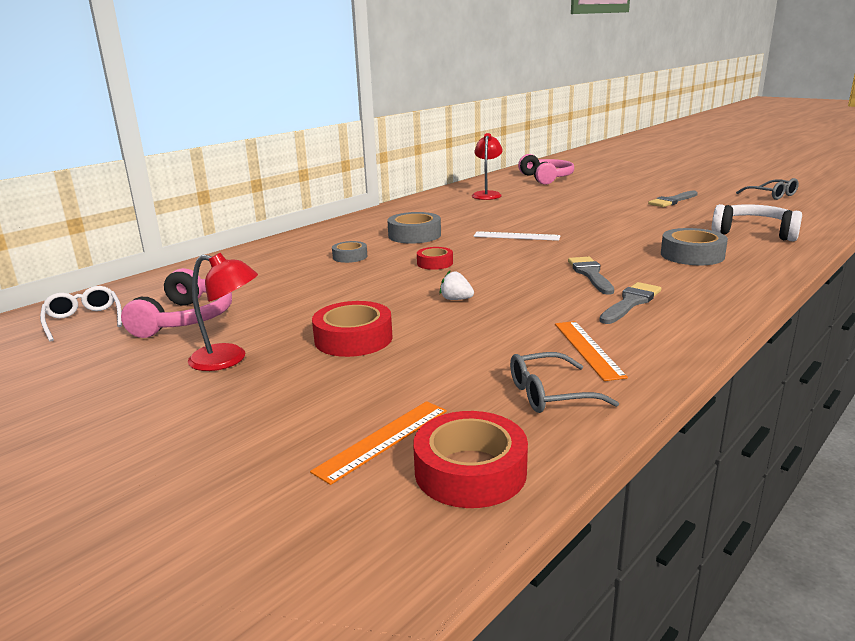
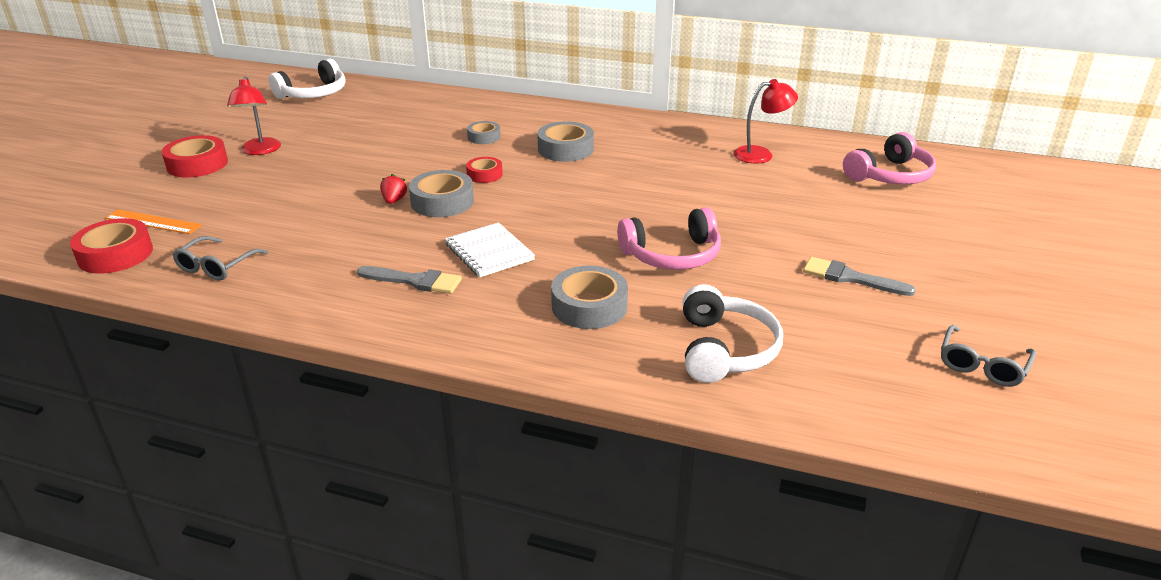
camera: 65 degrees right, 10 degrees up
white glasses [40,286,122,342] -> white headphones [269,58,346,99]
pink headphones [121,268,232,338] -> pink headphones moved to [617,207,721,270]
red tape [312,301,392,357] -> red tape moved to [162,135,228,178]
white strawberry [439,270,474,300] -> red strawberry [380,174,408,204]
white ruler [474,231,561,241] -> none
grey glasses [510,352,619,413] -> grey glasses turned 120 degrees counterclockwise [173,236,268,281]
orange ruler [555,321,628,381] -> none
grey brush [568,257,614,295] -> white notebook [445,222,535,277]
none -> grey tape [409,170,474,217]

